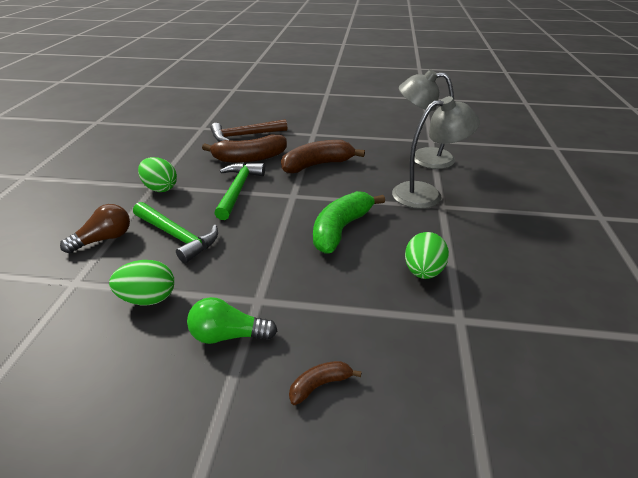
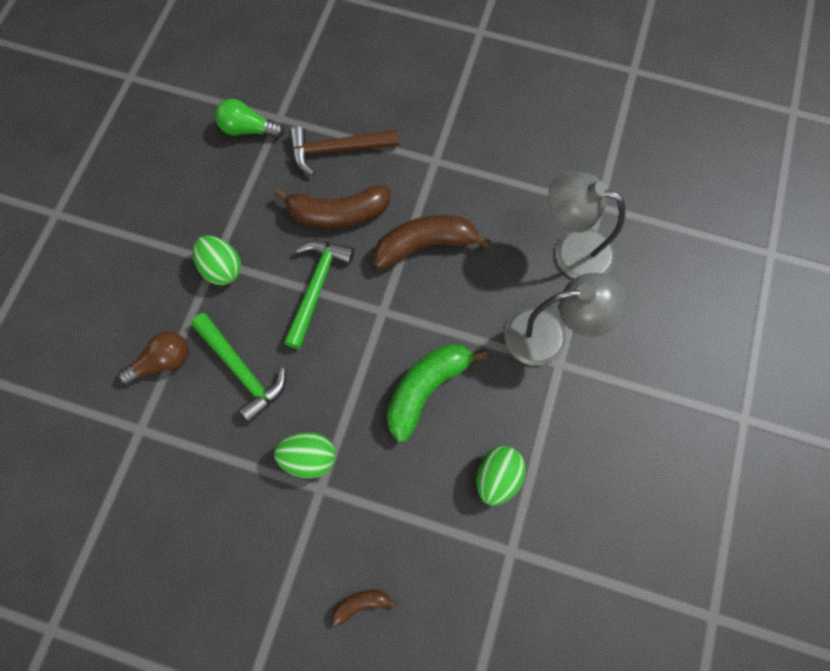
camera: 10 degrees right, 35 degrees up
green egg [109,260,174,305] -> green egg moved to [274,432,336,479]
green light bulb [187,297,277,344] -> green light bulb moved to [215,99,284,138]

